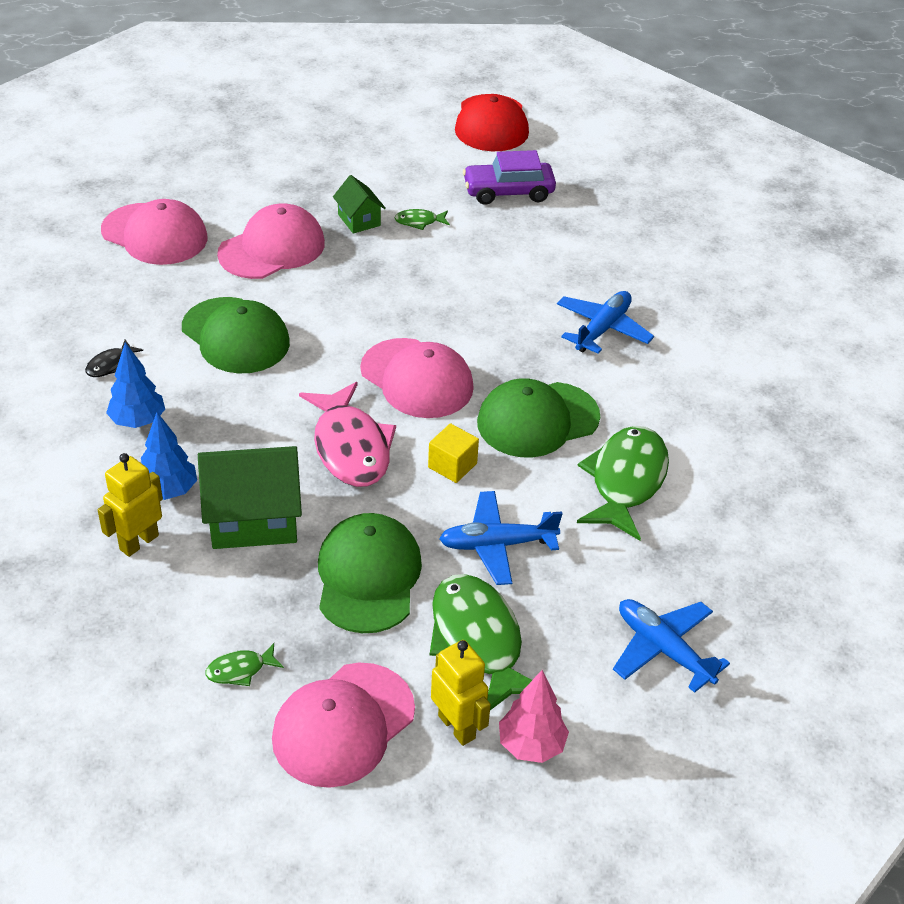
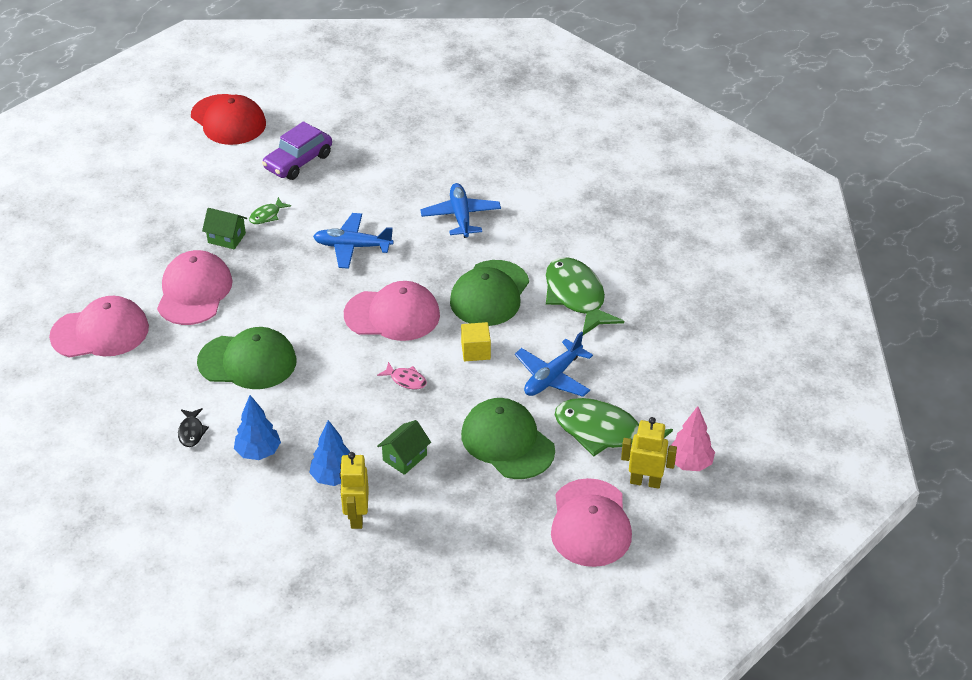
camera: 40 degrees left, 0 degrees up
green house [198,446,302,549] -> green house [377,420,431,475], size x0.54
green fish [206,643,284,686] -> none
pink fish [299,382,396,487] -> pink fish [377,362,427,390], size x0.44
blue plane [613,599,730,693] -> blue plane moved to [313,213,394,269]

